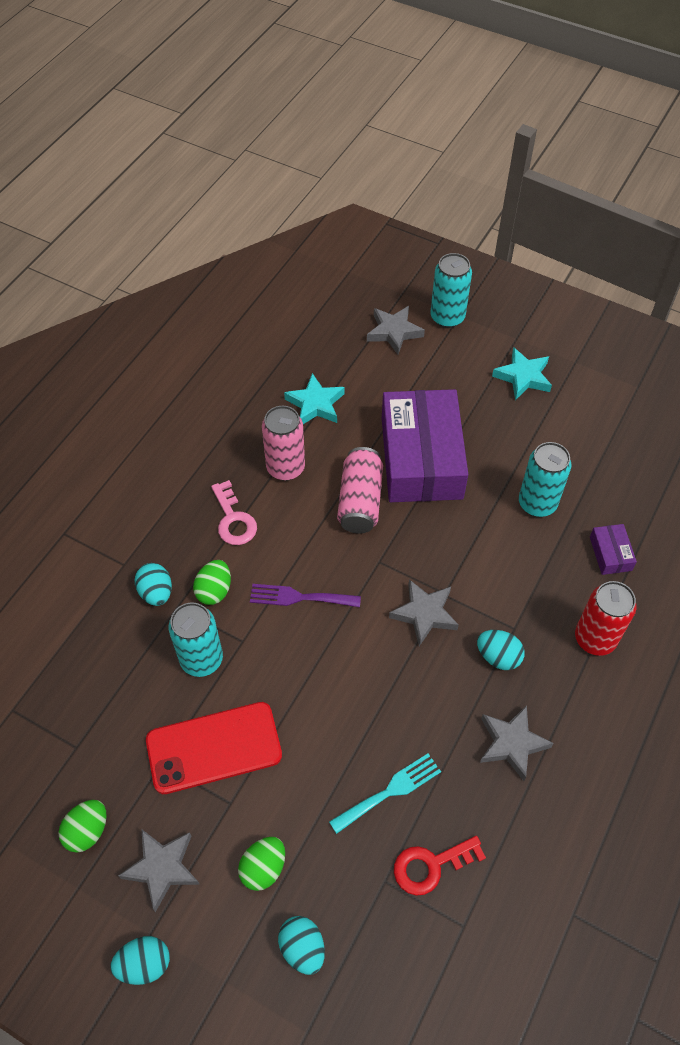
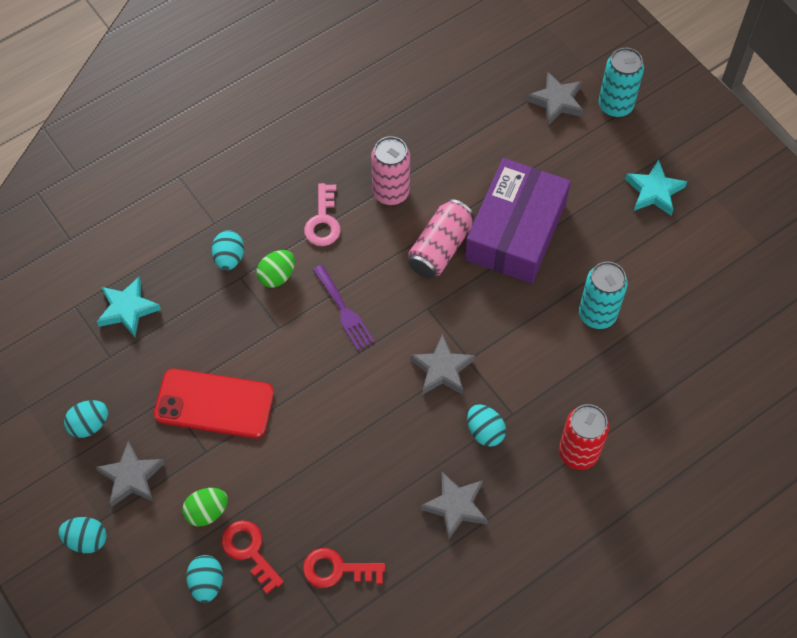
camera: 25 degrees right, 5 degrees up
green egg [58,800,107,853] -> turquoise egg [64,400,108,438]
turquoise can [169,602,223,677] -> none
purple fork [250,584,361,607] -> purple fork turned 150 degrees counterclockwise [313,265,374,350]
turquoise star [284,373,345,424] -> turquoise star moved to [97,277,161,337]
turquoise fork [329,754,441,834] -> none
purple box [590,524,637,575] -> none
none -> red key [222,520,284,594]

